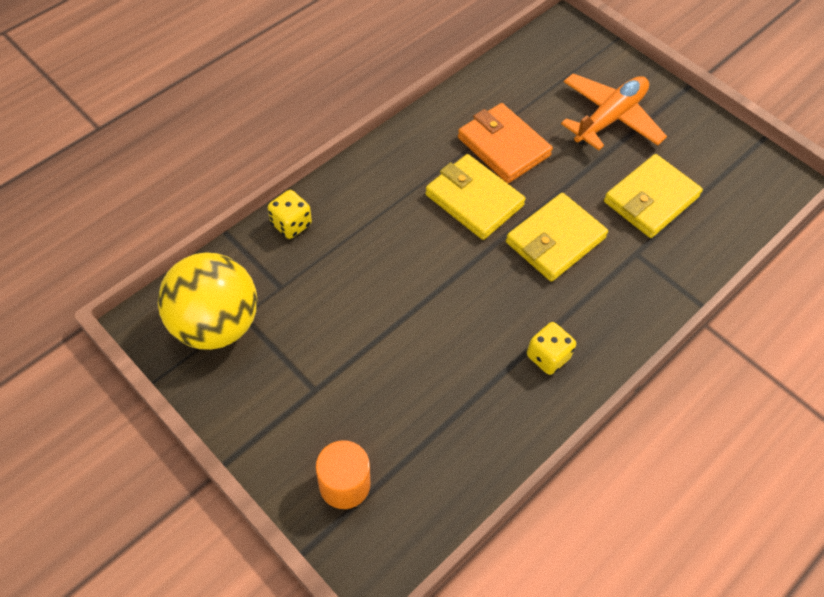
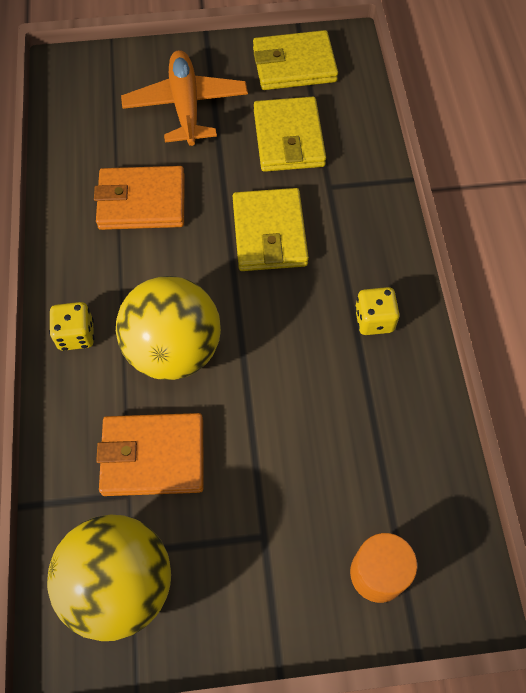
camera: 50 degrees left, 5 degrees up
yellow dice [268,190,312,239] -> yellow dice moved to [49,302,94,351]
yellow wallet [425,154,526,240] -> yellow wallet moved to [253,30,338,90]
none -> orange wallet [96,413,203,496]
none -> yellow ball [116,276,221,380]

